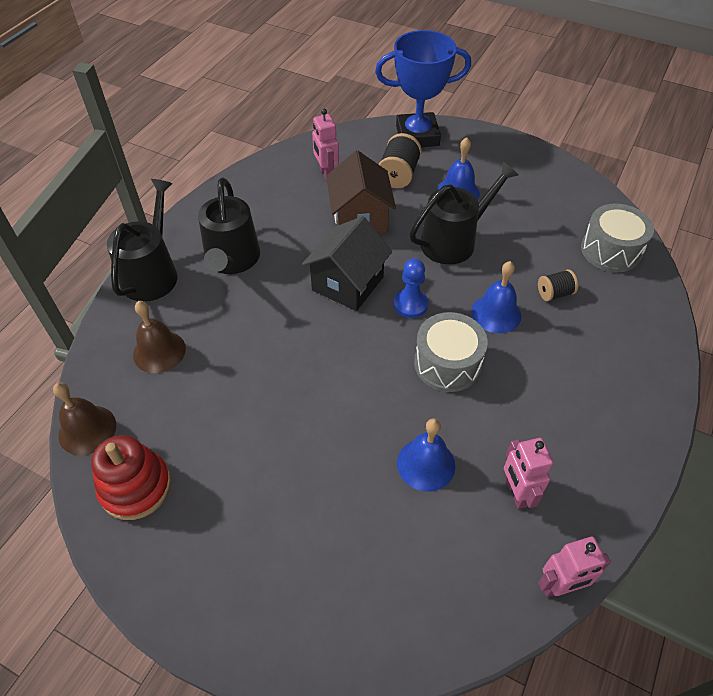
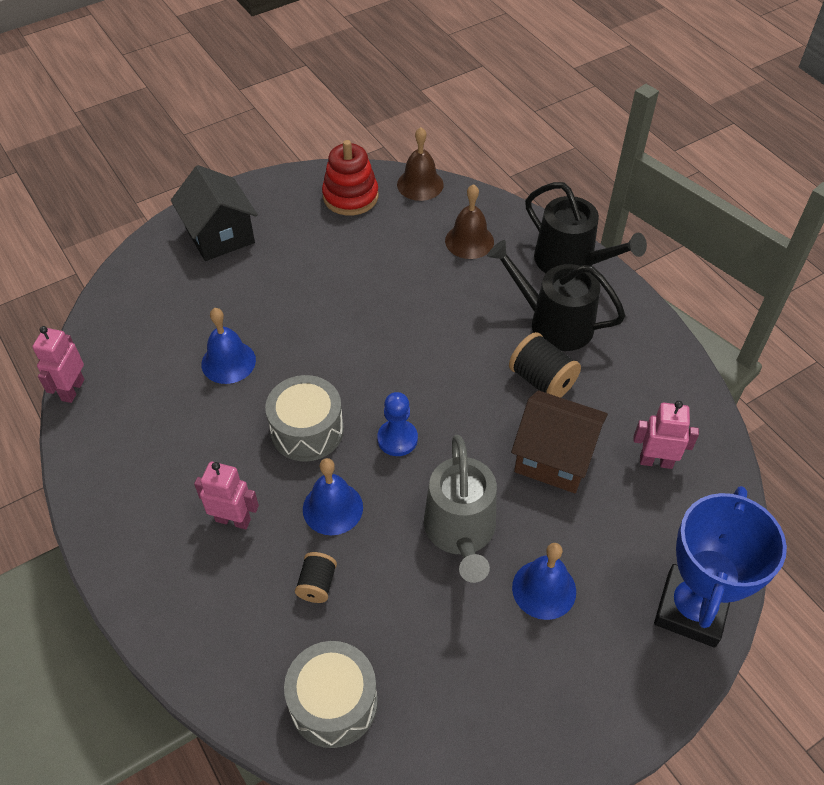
camera: 120 degrees right, 0 degrees up
black house [302,216,392,311] -> black house moved to [171,165,258,261]
black spool [378,133,422,188] -> black spool moved to [509,332,581,398]
black watering can [410,162,518,264] -> grey watering can [424,435,497,583]
pink robot [504,438,553,509] -> pink robot moved to [194,462,259,529]

